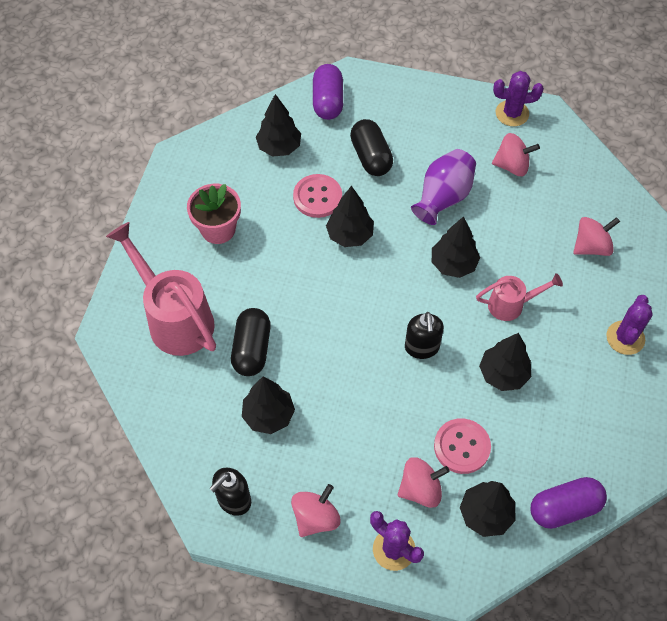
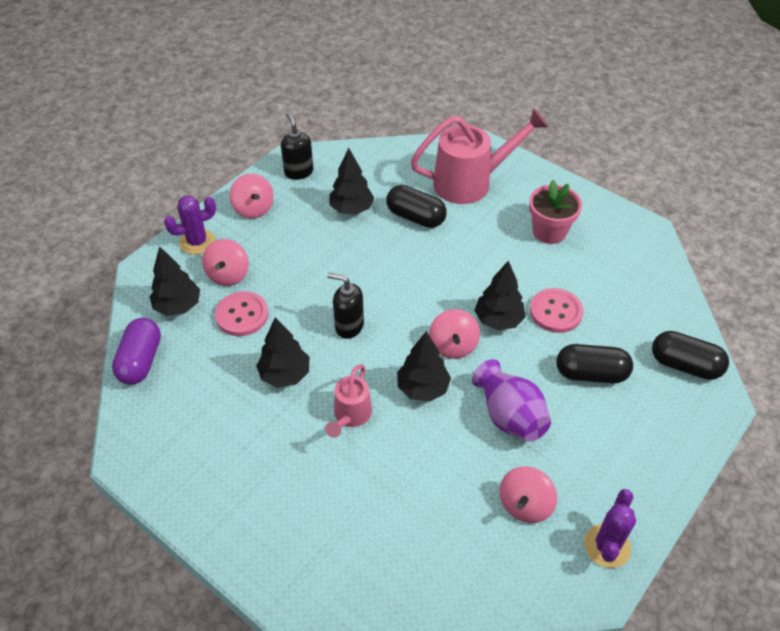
camera: 115 degrees right, 10 degrees down
black tree [256,94,301,157] -> none
purple capsule [313,64,343,120] -> black capsule [652,331,729,380]
pink spinning top [573,217,620,256] -> pink spinning top moved to [429,309,480,359]
purple cactus [606,295,653,355] -> none

